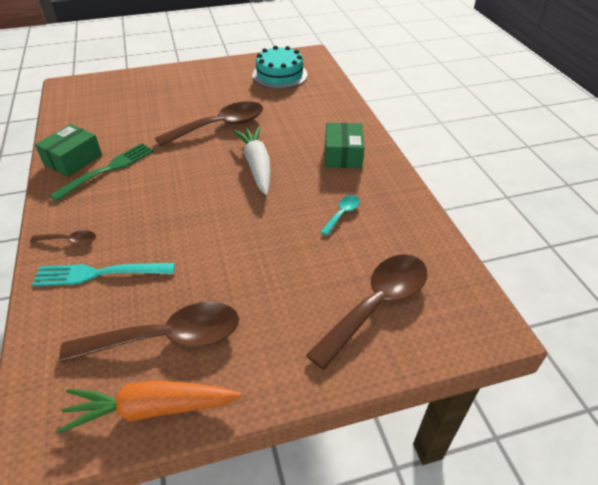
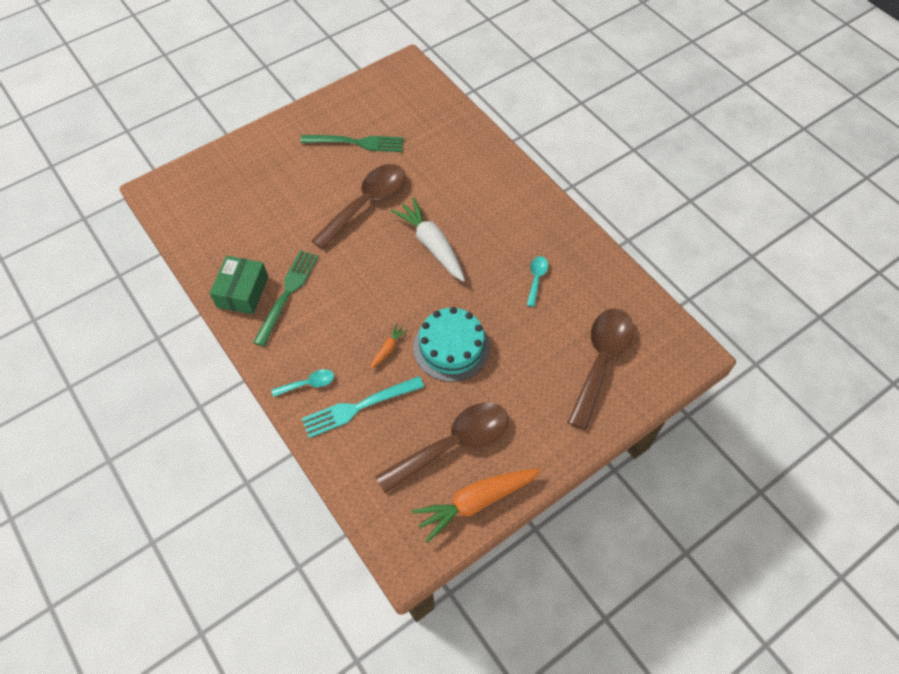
camera: 20 degrees left, 15 degrees up
brown spoon [30,230,96,245] -> turquoise spoon [272,369,334,397]
turquoise cake [252,46,308,89] -> turquoise cake moved to [413,307,490,382]
green box [325,123,364,168] -> none
none -> green fork [300,135,404,152]
none -> orange carrot [370,324,408,369]

